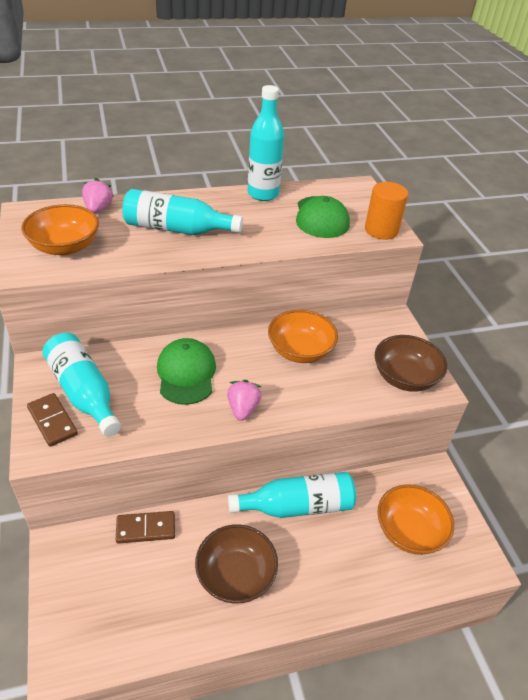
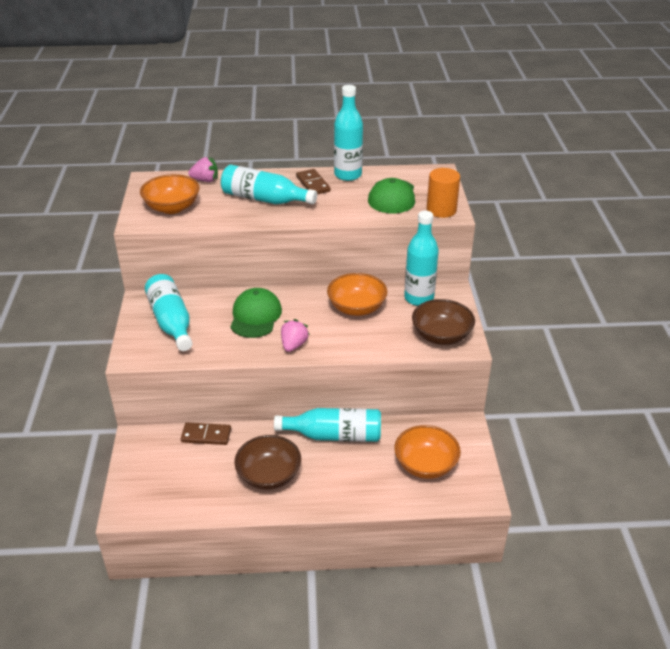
camera: 15 degrees right, 5 degrees down
brown domino [27,393,78,447] -> brown domino moved to [296,169,331,194]
pink strawberry [82,178,114,213] -> pink strawberry turned 75 degrees clockwise [188,157,218,182]
none -> turquoise bottle [404,211,439,306]

